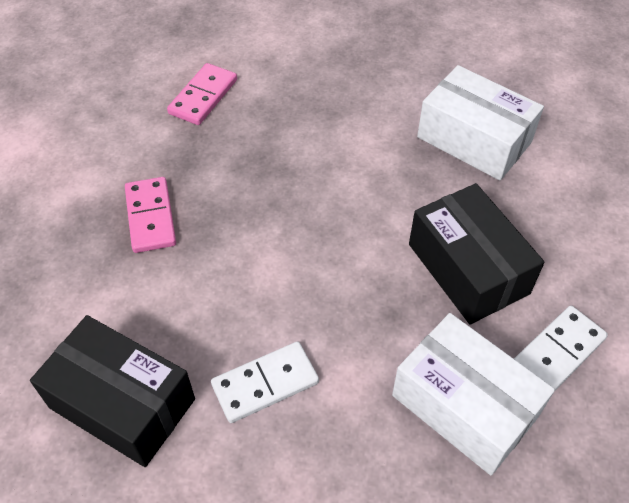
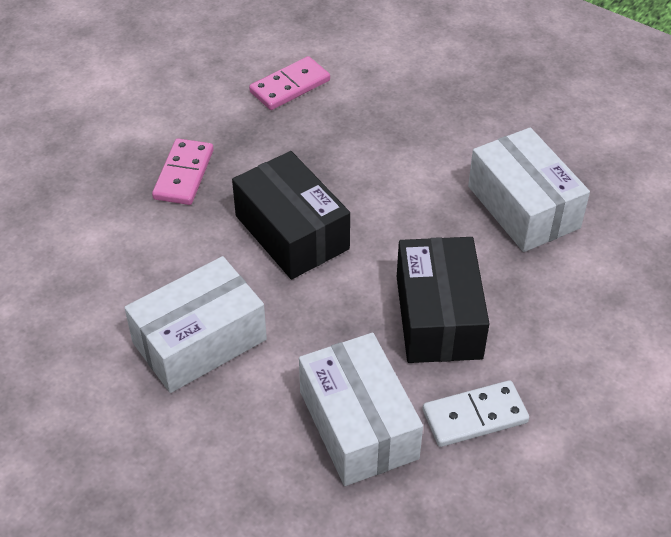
camera: 25 degrees right, 5 degrees down
black box [30,315,195,467] -> black box moved to [232,151,350,279]
white domino [211,342,319,423] -> white box [124,256,267,393]

